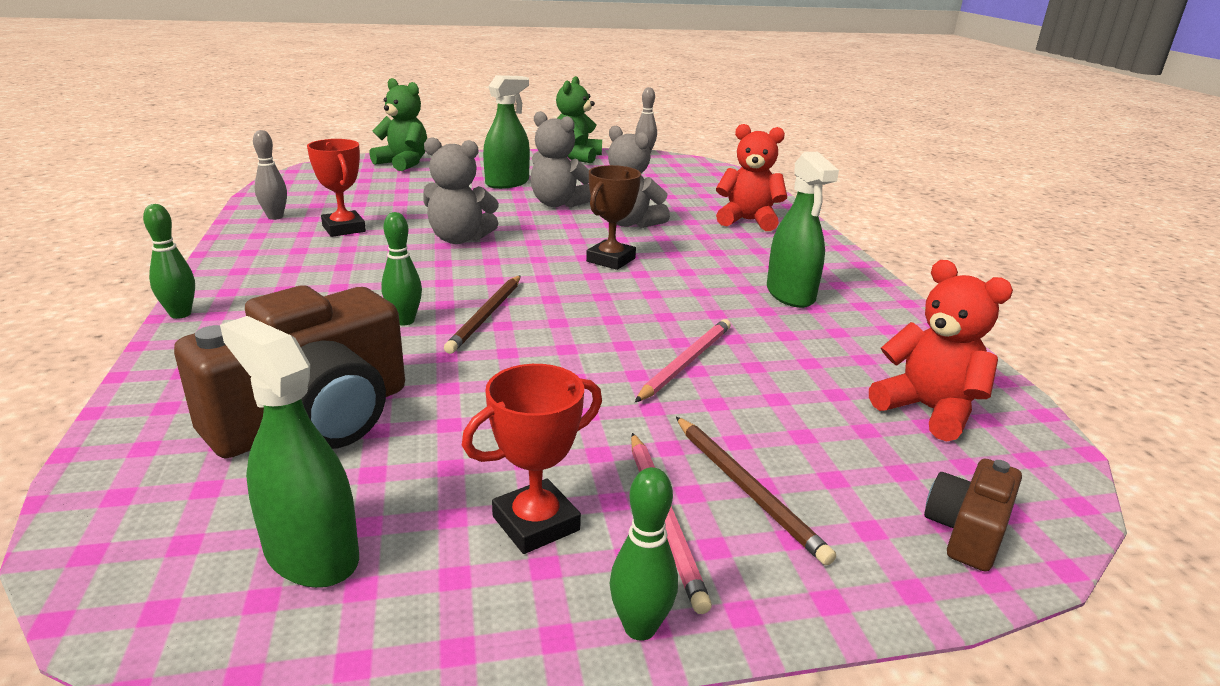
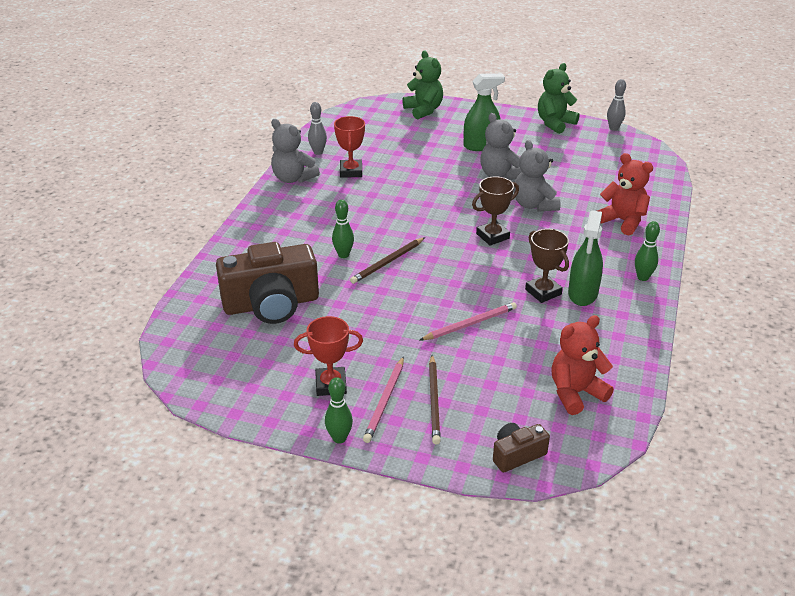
camera: 30 degrees right, 10 degrees up
green bowling pin [143,204,195,319] -> green bowling pin moved to [635,221,660,281]
green spray bottle [220,316,359,588] -> none
grey teddy bear [423,137,499,244] -> grey teddy bear moved to [271,119,320,183]
red teddy bear [869,260,1013,441] -> red teddy bear turned 105 degrees counterclockwise [551,315,614,415]
none -> brown trophy [525,229,569,303]

